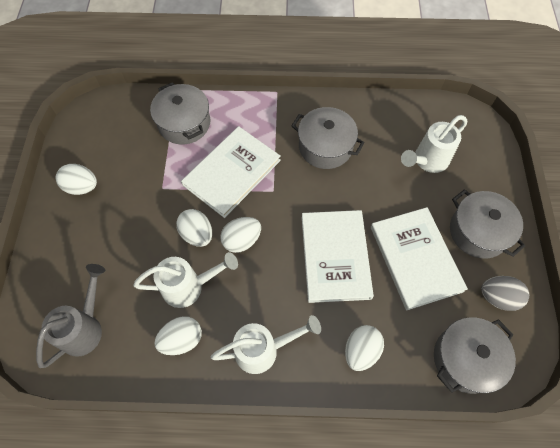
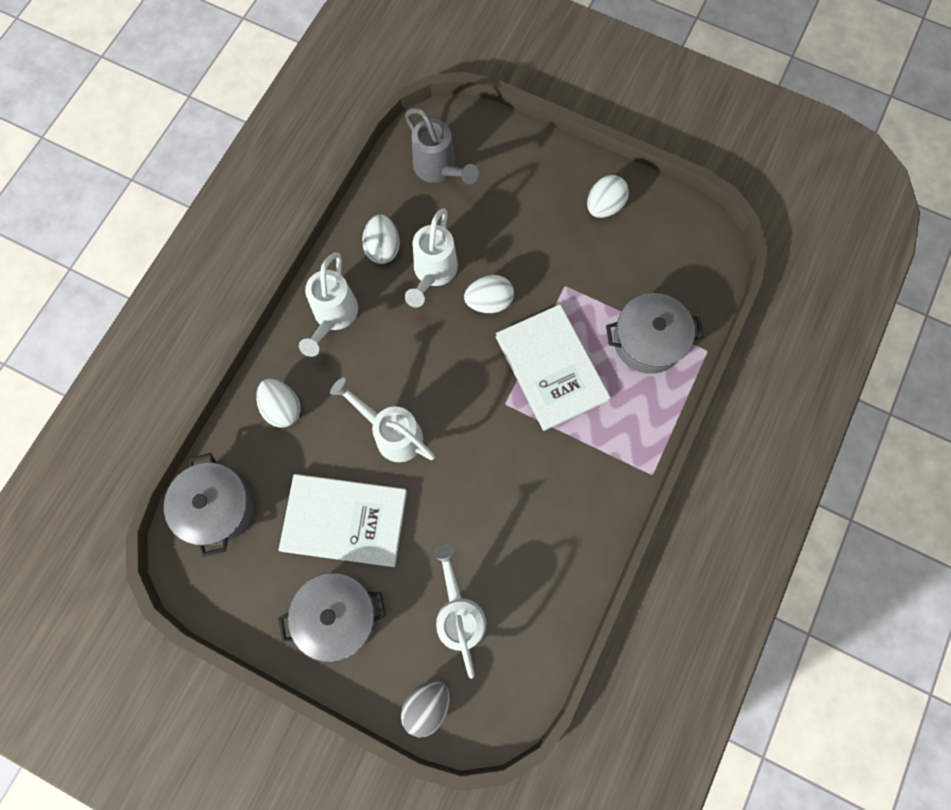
camera: 115 degrees right, 10 degrees up
white egg [220,217,261,253] -> none
grey pot [291,107,365,169] -> none
white book [302,210,374,303] -> white watering can [330,378,435,462]
grey egg [481,276,529,311] -> grey egg moved to [401,680,450,737]

